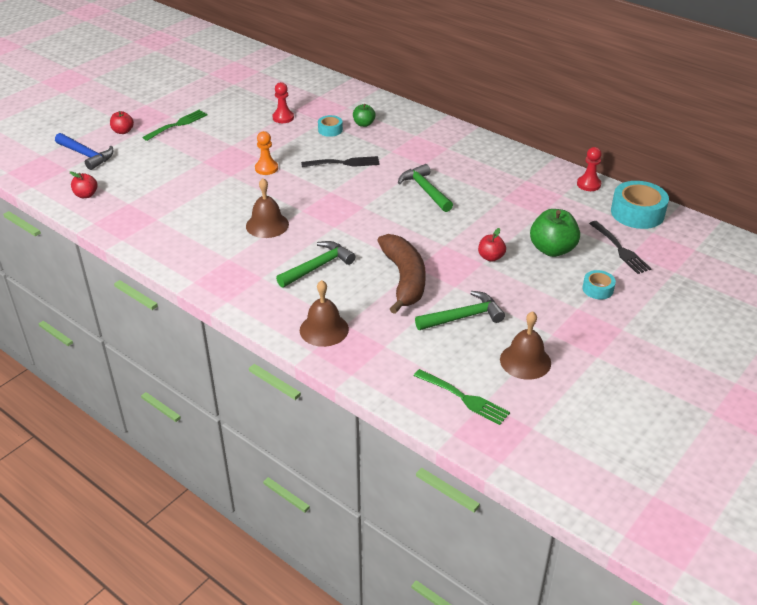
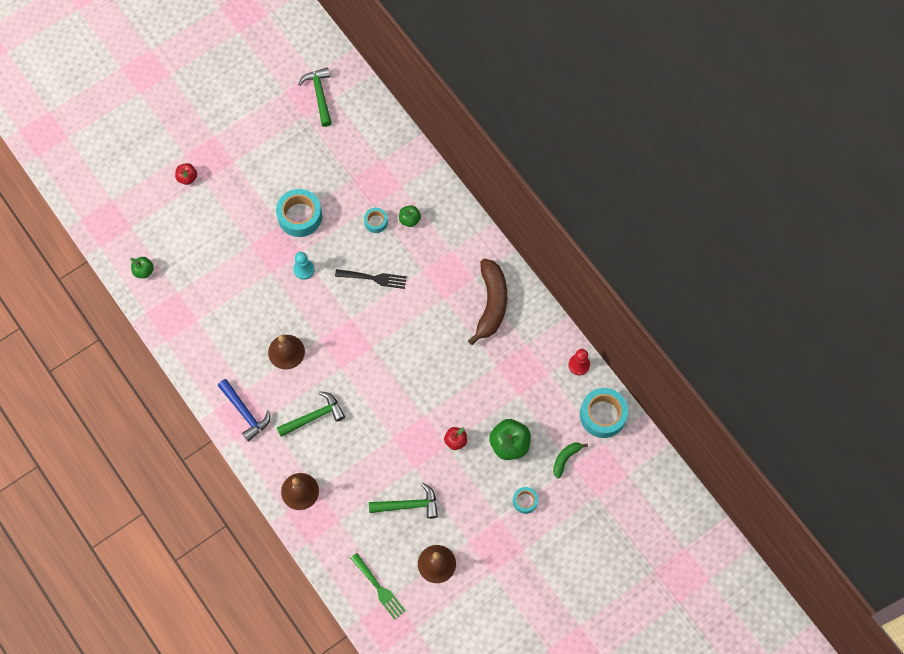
camera: 15 degrees right, 30 degrees up
blue hammer [55,133,114,170] -> blue hammer moved to [218,379,270,442]
red apple [70,171,97,198] -> green apple [130,257,154,278]
green fork [142,110,208,141] -> none
orange pawn [255,131,278,175] -> turquoise pawn [293,252,315,280]
red pawn [272,82,294,123] -> none
brown banana [377,234,426,314] -> brown banana moved to [468,259,507,345]
green hammer [398,164,453,212] -> green hammer moved to [298,67,332,127]
black fork [589,221,652,274] -> green banana [553,443,588,478]
none -> turquoise tape [276,189,322,237]

